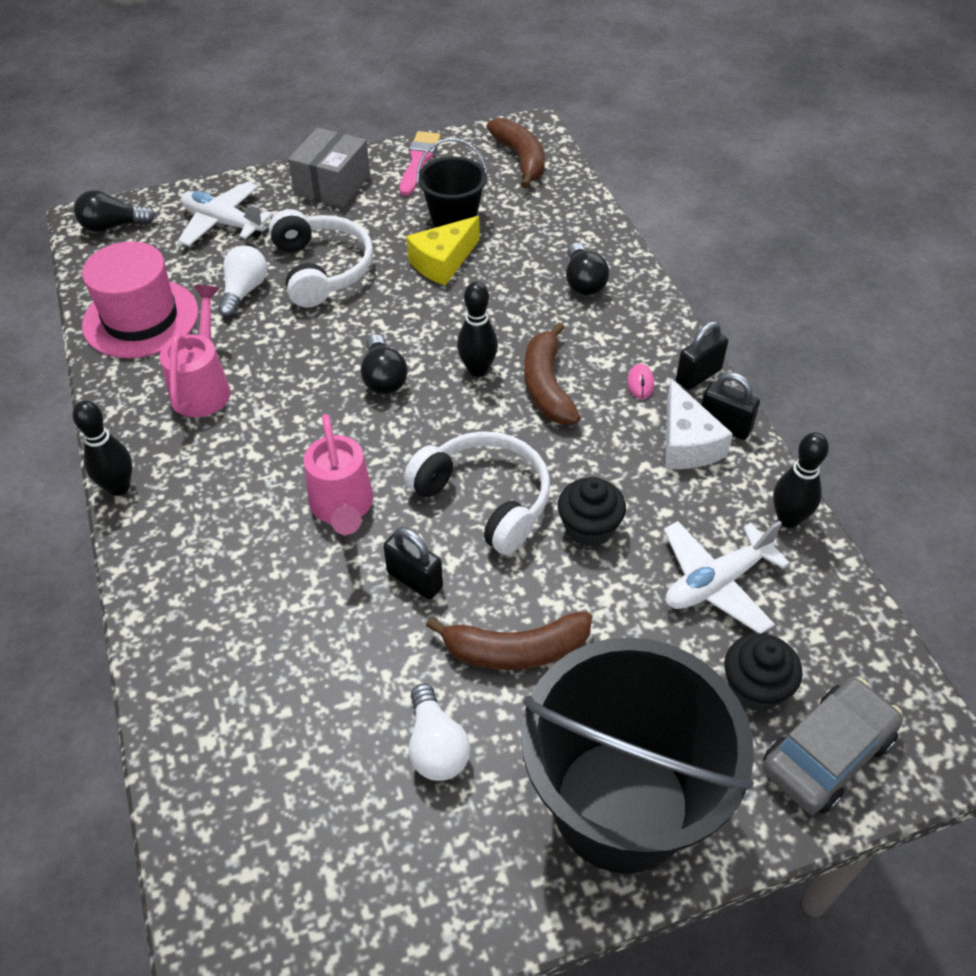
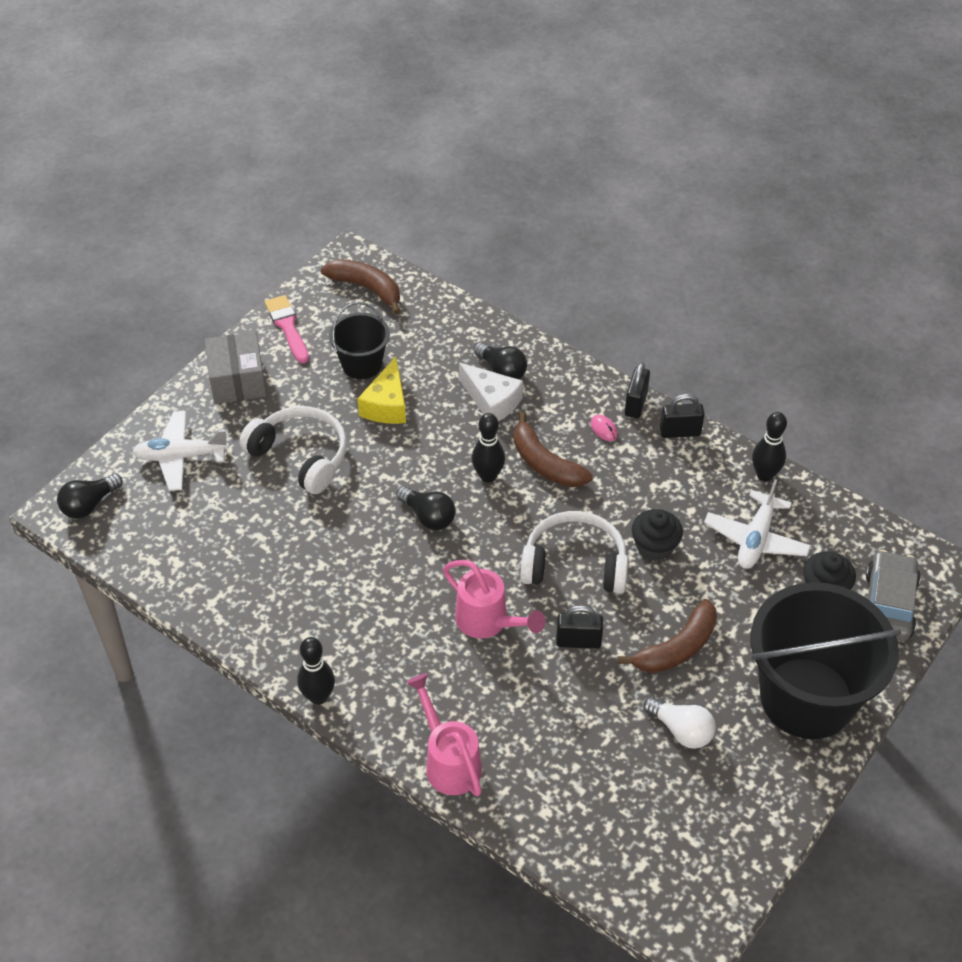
camera: 35 degrees left, 0 degrees up
pink hat [82,241,199,358] -> none
pink watering can [160,285,231,417] -> pink watering can moved to [406,673,482,796]
white light bulb [218,246,267,318] -> none
white cheese [666,379,733,469] -> white cheese moved to [459,363,523,421]

